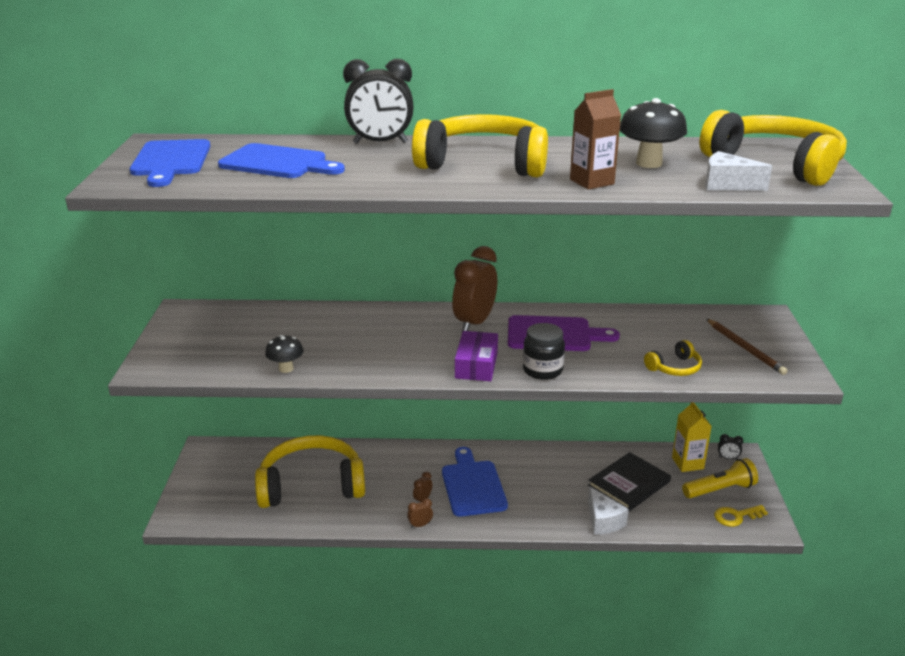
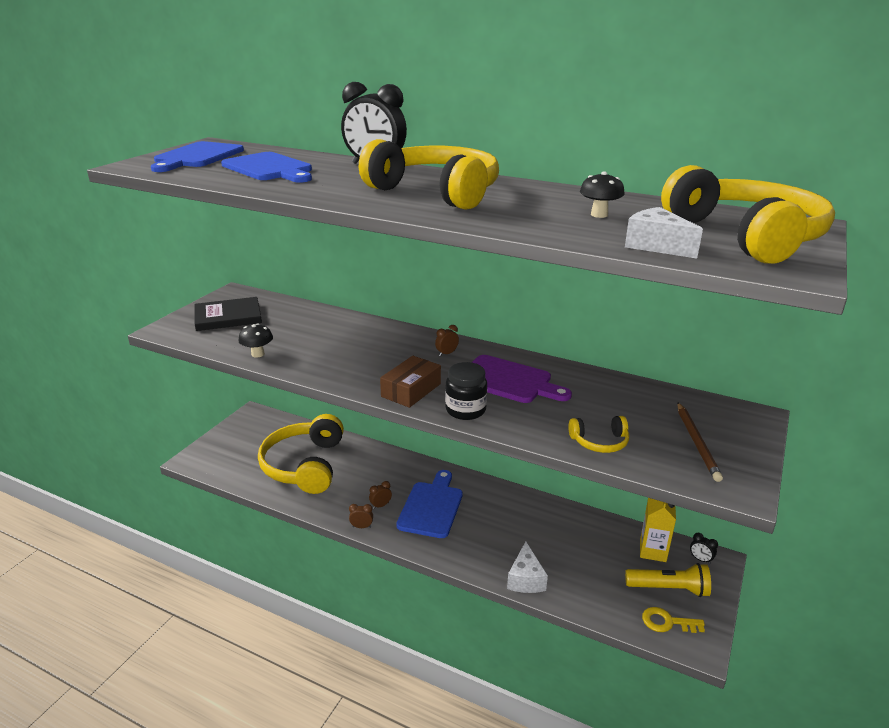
camera: 25 degrees right, 0 degrees up
yellow headphones [255,435,365,508] -> yellow headphones turned 105 degrees counterclockwise [258,414,344,494]
brown clock [452,246,497,332] -> brown clock [435,325,459,357], size x0.41
purple box [455,331,498,381] -> brown box [380,356,441,408]
brown carton [570,89,621,190] -> none
black book [588,452,671,511] -> black book moved to [195,297,262,331]
black mushroom [620,98,687,168] -> black mushroom [580,171,625,218], size x0.60

